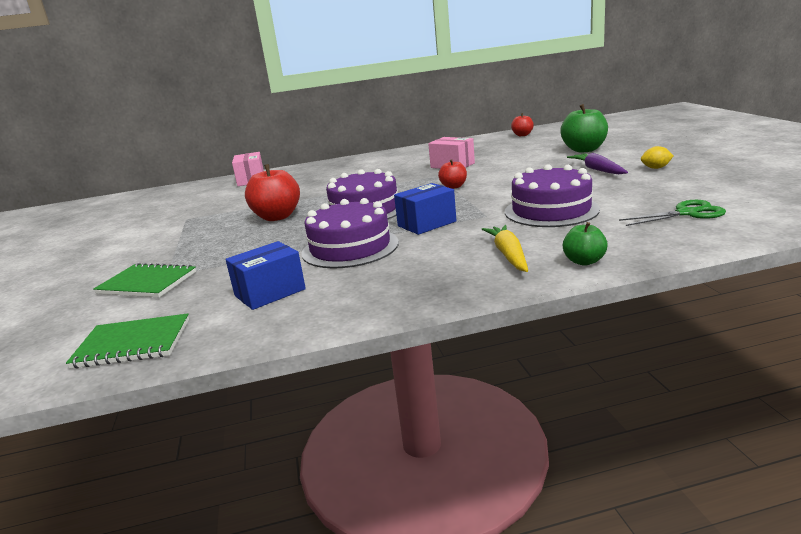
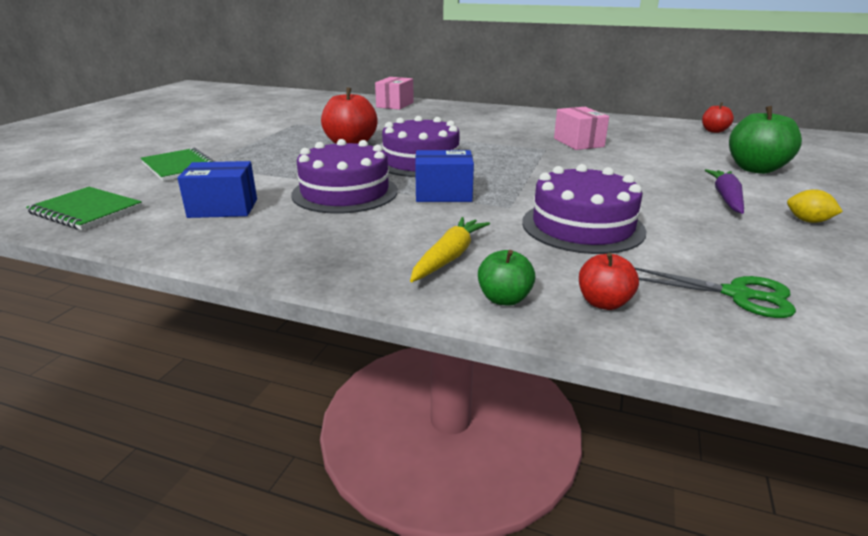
camera: 30 degrees right, 5 degrees up
red apple [438,159,467,189] -> red apple moved to [579,253,639,310]

